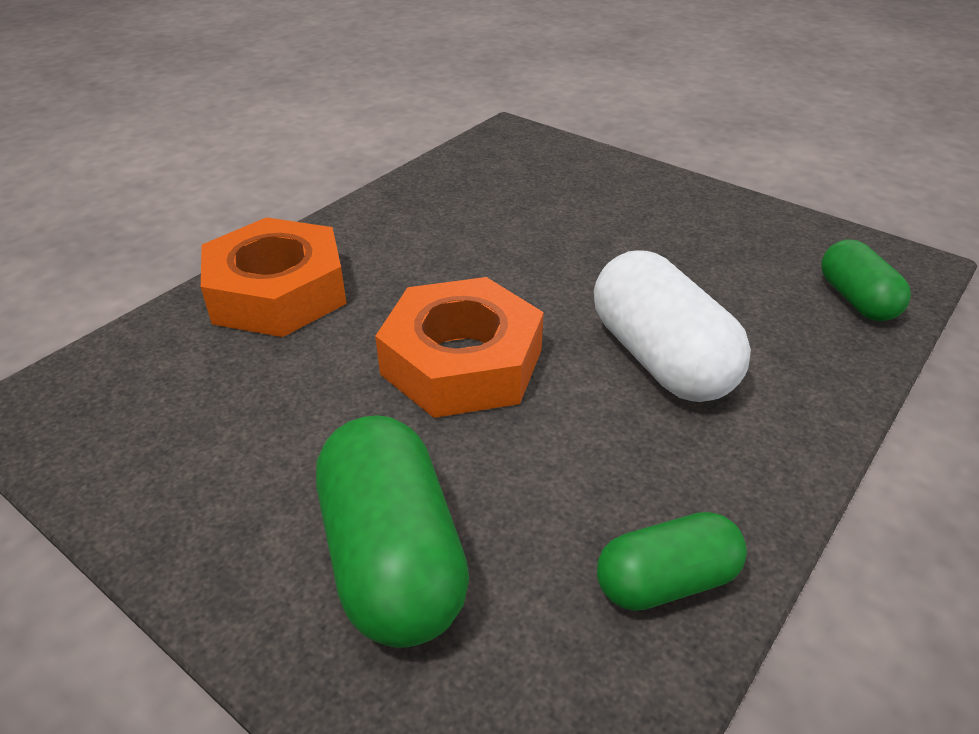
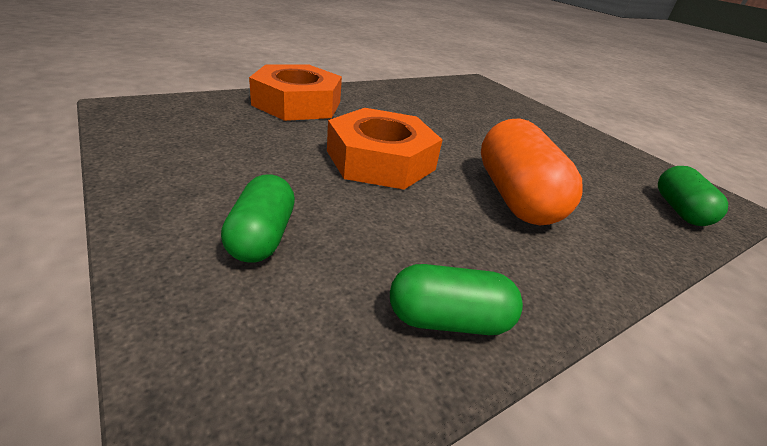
camera: 15 degrees right, 5 degrees down
green capsule [316,415,469,648] -> green capsule [221,175,295,263], size x0.60
white capsule [594,250,751,402] -> orange capsule [481,118,583,225]

